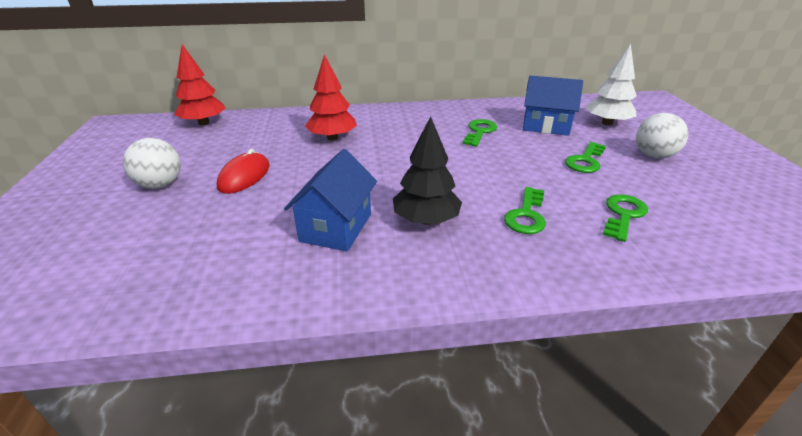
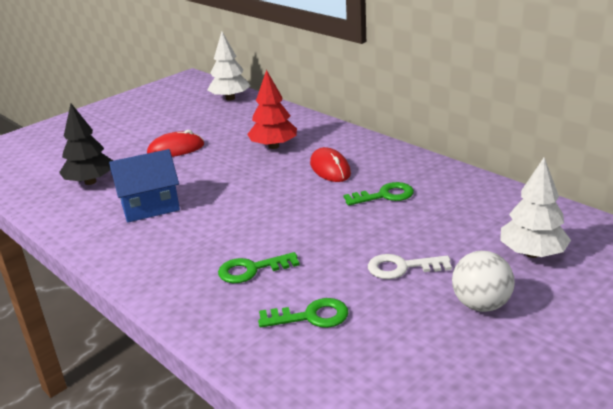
camera: 55 degrees right, 5 degrees down
white ball [123,138,181,189] -> none
red tree [174,44,226,125] -> white tree [207,32,250,101]
black tree [393,116,462,225] -> black tree moved to [59,104,113,185]
blue house [523,76,583,136] -> none
green key [565,142,606,173] -> white key [368,254,452,279]
none -> red mouse [310,147,351,182]

